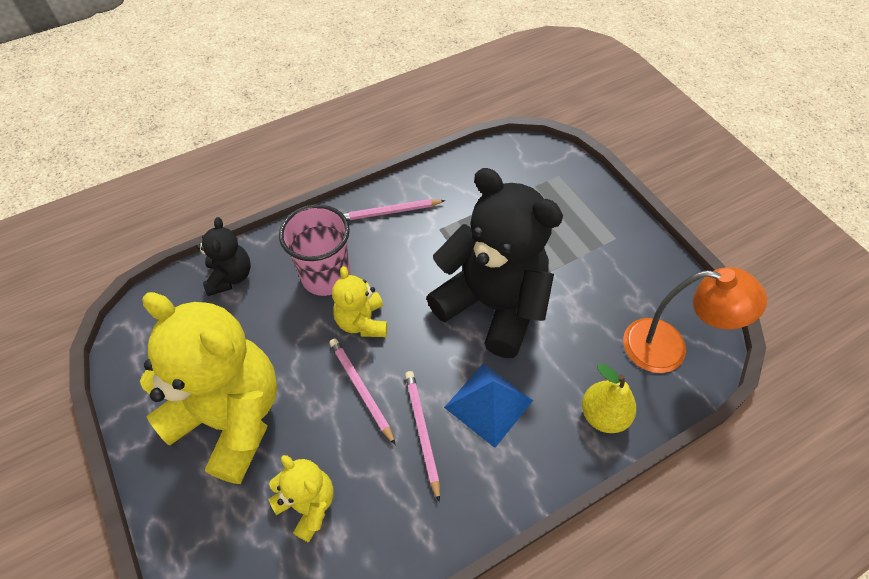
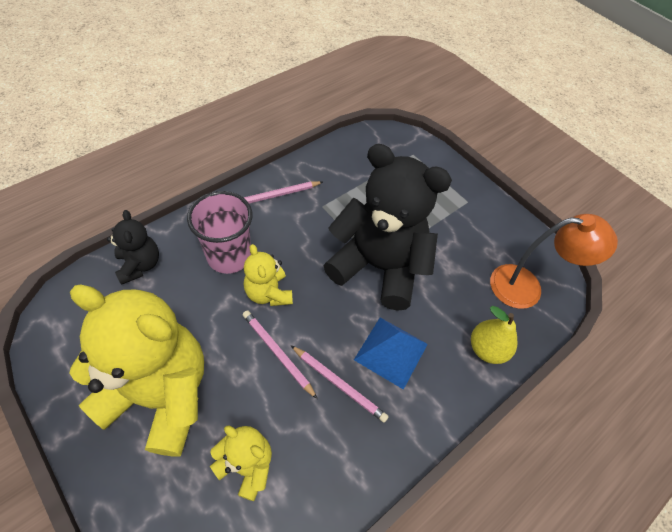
camera: 15 degrees left, 0 degrees up
pink pencil [405,371,440,502] -> pink pencil turned 150 degrees clockwise [291,345,389,423]

